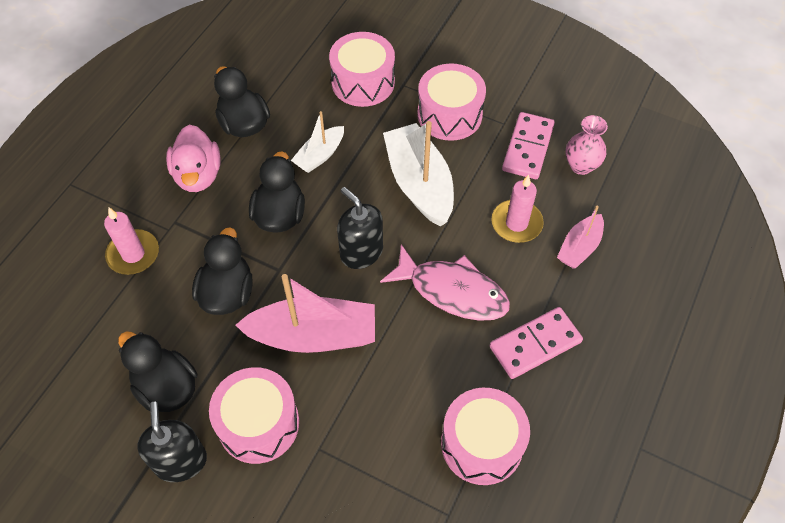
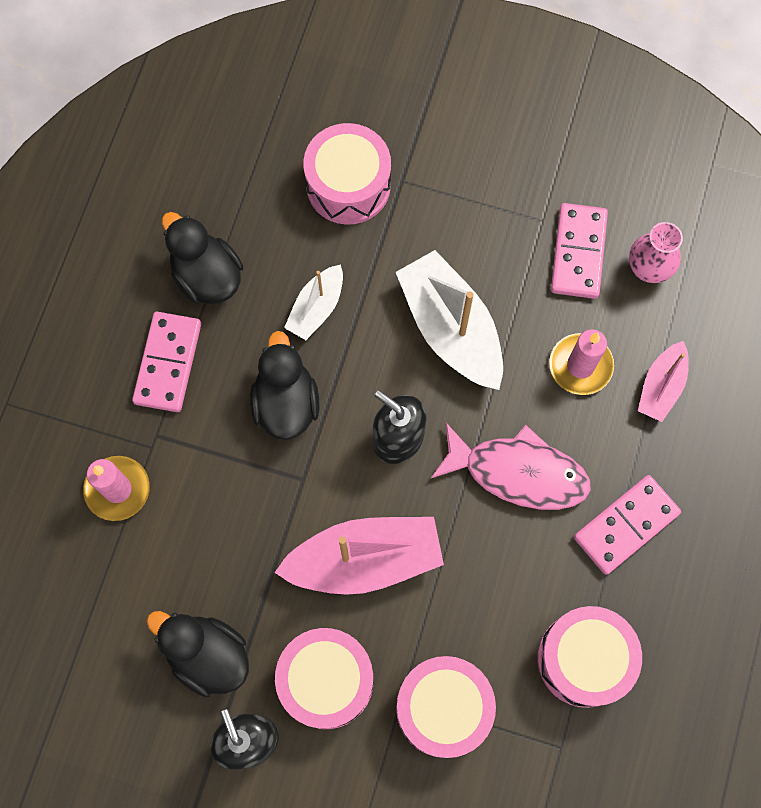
camera: 10 degrees left, 15 degrees up
pink duck [166,125,221,192] -> pink domino [132,312,201,412]
black duck [192,227,253,315] -> none
pink drum [417,63,486,141] -> pink drum moved to [396,656,496,758]

